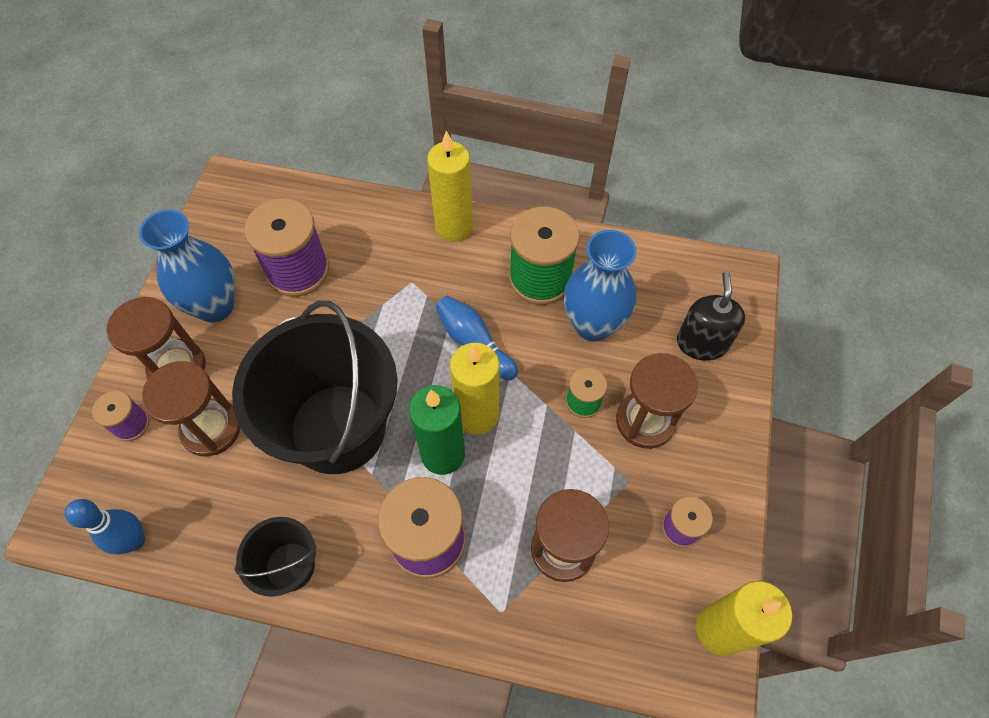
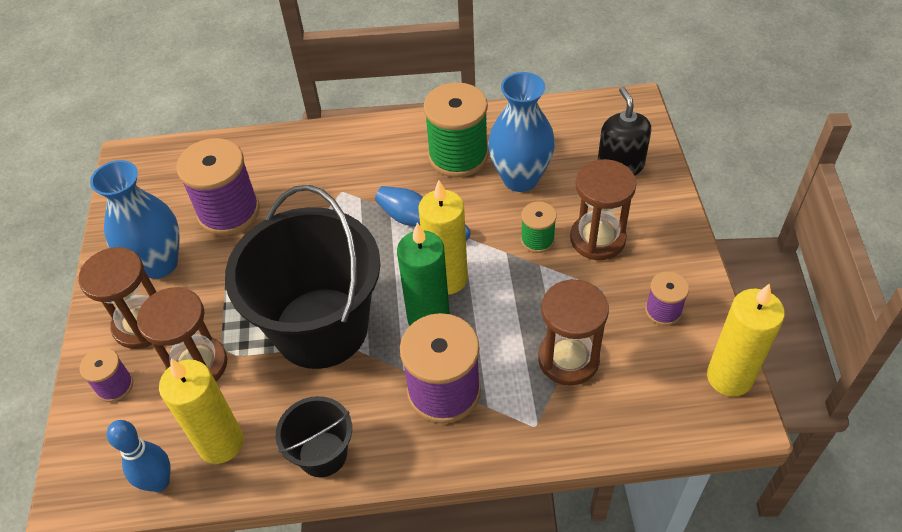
camera: 15 degrees left, 10 degrees down
yellow candle [427,131,473,242] -> yellow candle moved to [159,359,243,464]

